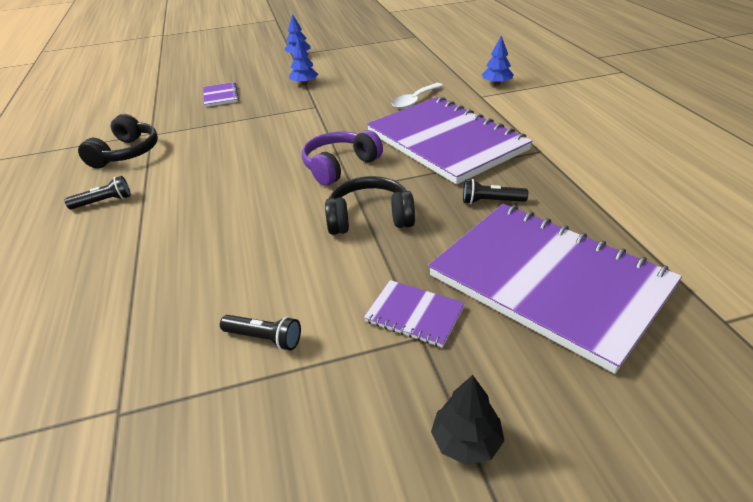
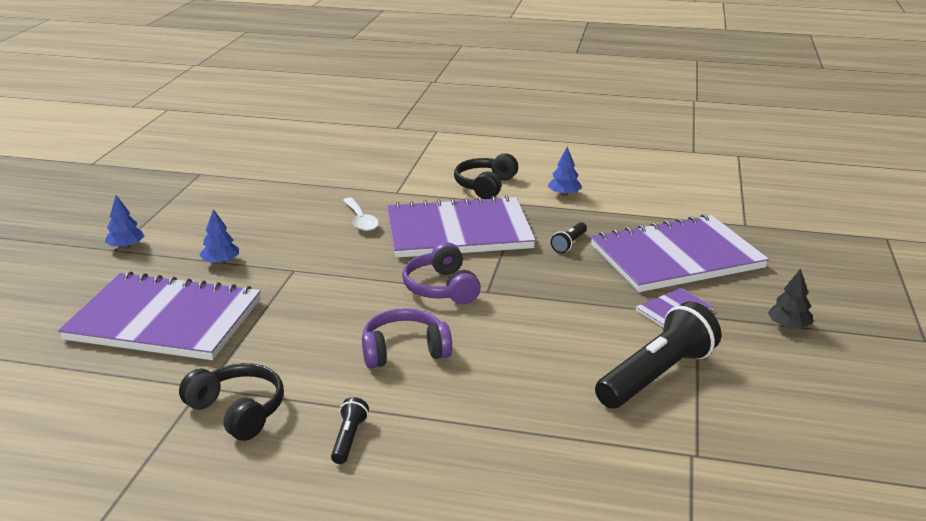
camera: 65 degrees left, 10 degrees down
purple notebook [203,82,239,107] -> purple notebook [58,271,261,360], size x2.46
black flashlight [220,315,301,350] -> black flashlight [595,301,721,409], size x2.22
black headphones [325,176,415,235] -> black headphones moved to [454,153,518,199]
blue tree [482,36,514,85] -> blue tree moved to [548,147,582,196]
none -> purple headphones [362,308,452,368]

